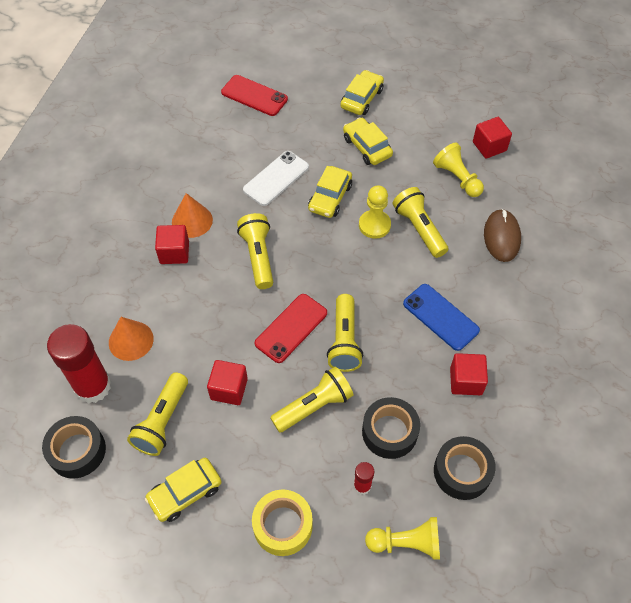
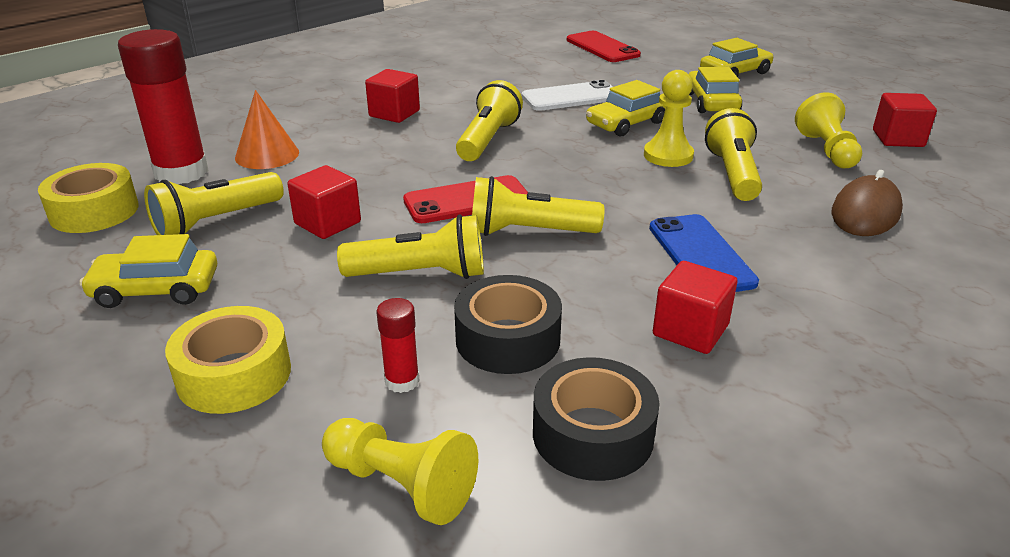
camera: 30 degrees right, 25 degrees down
black tape [42,416,106,479] -> yellow tape [38,163,139,233]
orange cone [172,193,213,238] -> none
yellow flashlight [327,294,363,372] -> yellow flashlight turned 60 degrees clockwise [472,176,604,236]

